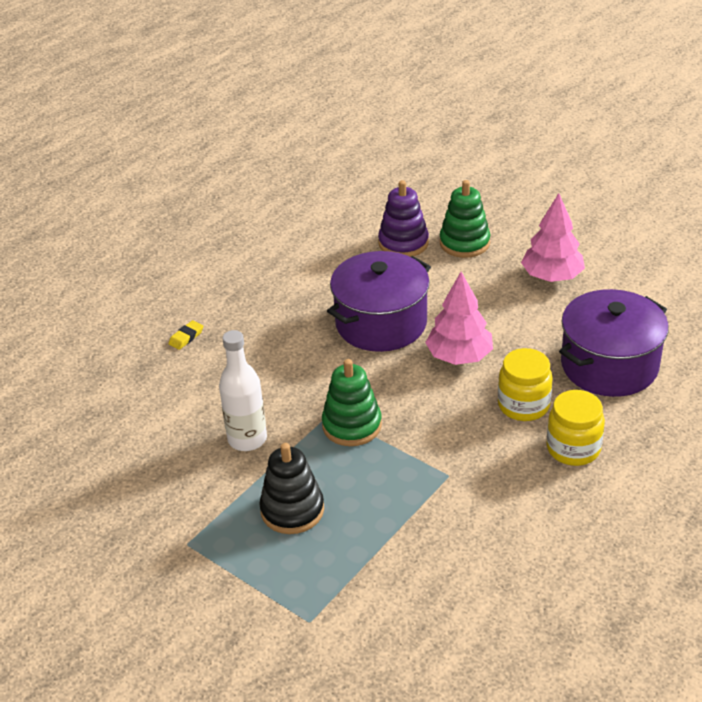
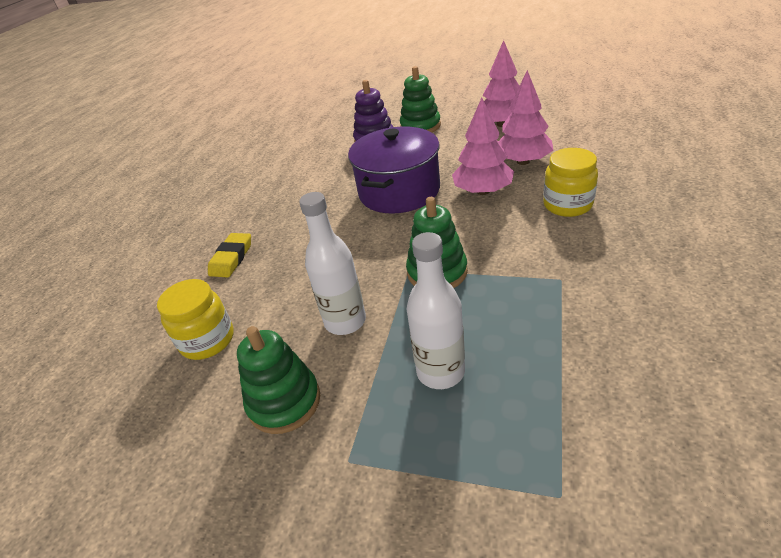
camera: 20 degrees left, 0 degrees up
yellow eraser [169,320,203,350] -> yellow eraser [208,233,251,277], size x1.55
black stacking toy [259,443,324,534] -> white bottle [407,232,465,389]
yellow jar [547,390,605,466] -> yellow jar moved to [157,279,234,360]
purple pot [559,289,669,397] -> none
none -> green stacking toy [237,326,320,434]
none -> pink tree [499,70,553,165]

